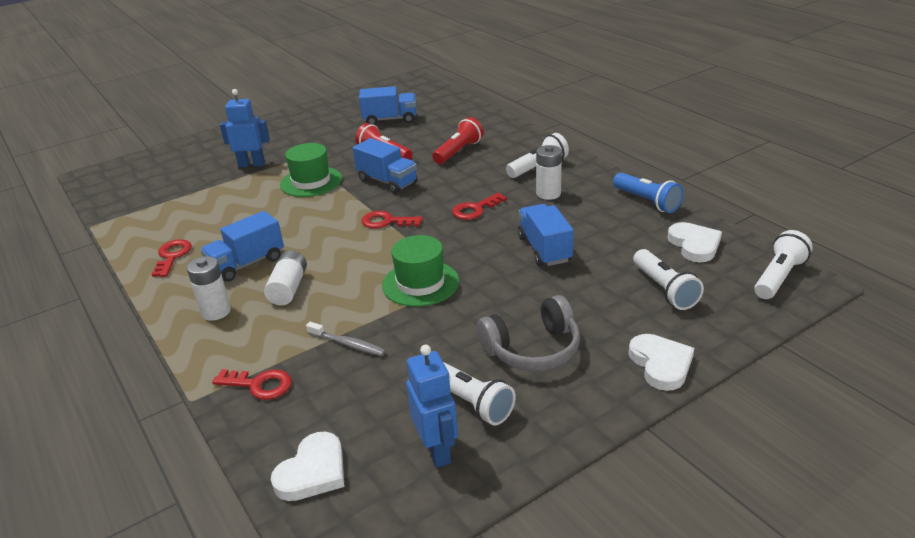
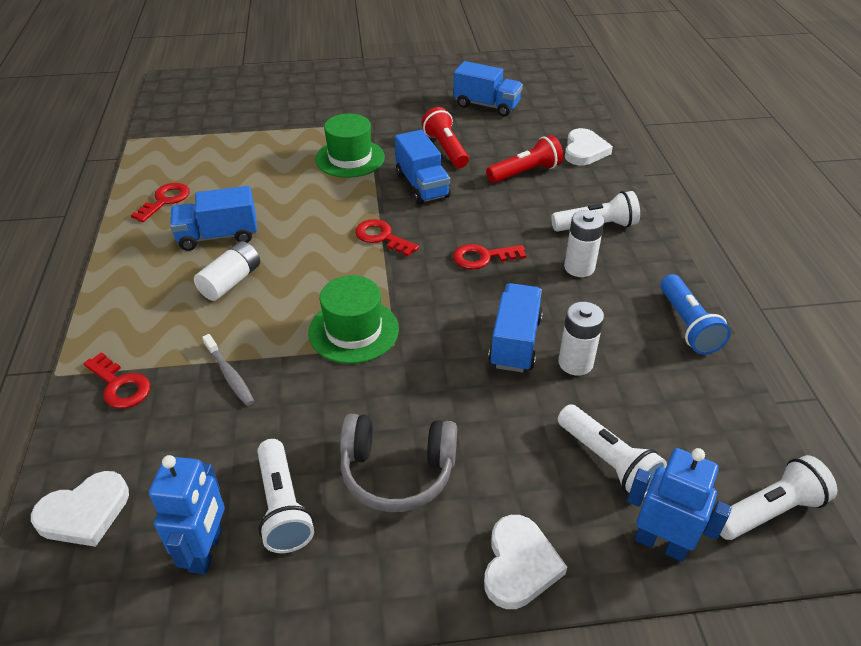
camera: 25 degrees right, 10 degrees up
white battery [187,256,231,321] -> white battery moved to [558,302,604,376]
blue robot [220,89,270,167] -> blue robot moved to [627,448,732,562]
white flashlight [633,249,704,310] -> white flashlight turned 45 degrees counterclockwise [558,404,667,497]
white heart [667,222,722,262] -> white heart moved to [565,128,613,165]

